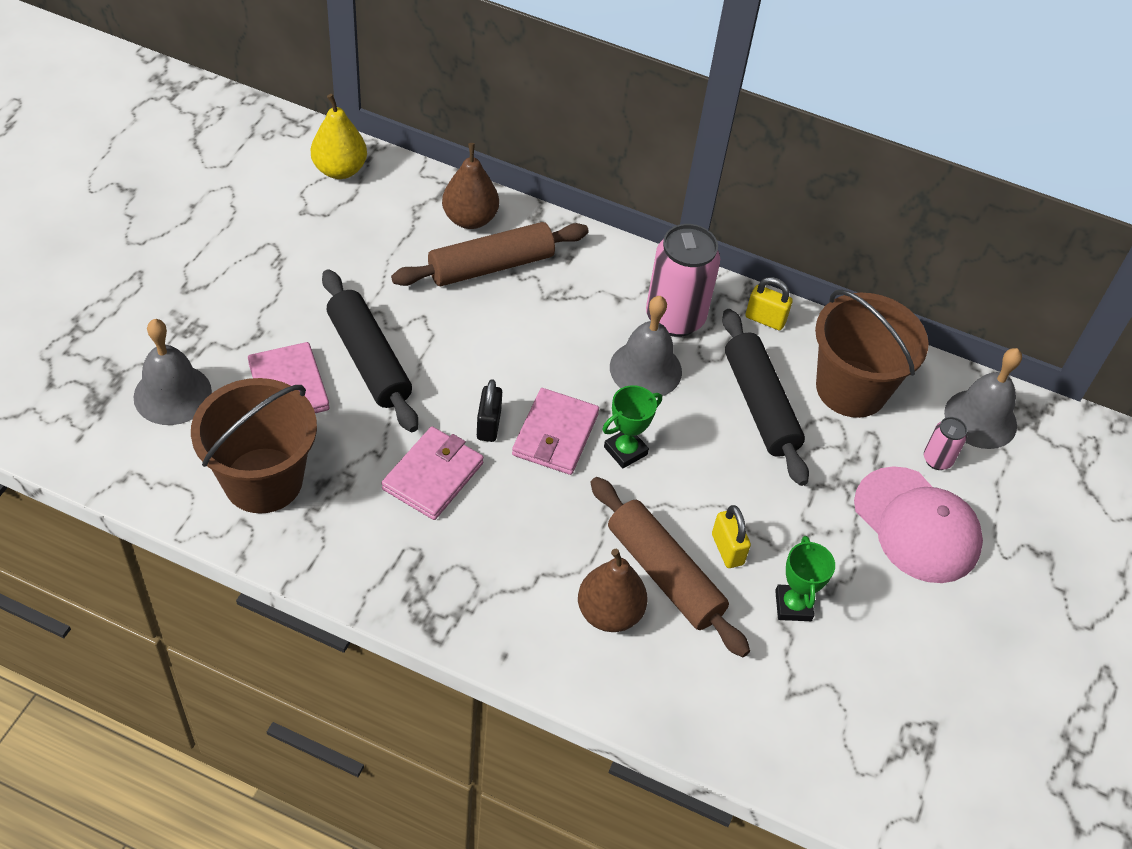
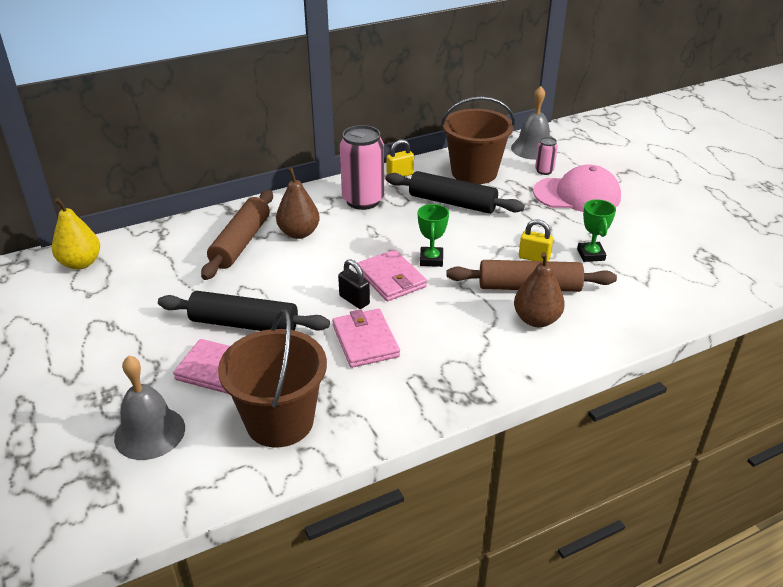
camera: 45 degrees left, 15 degrees down
brown pear [442,143,499,229] -> brown pear moved to [276,168,320,239]
grey bell [610,296,682,396] -> none
green trophy [775,536,835,621] -> green trophy turned 45 degrees clockwise [577,199,616,262]

